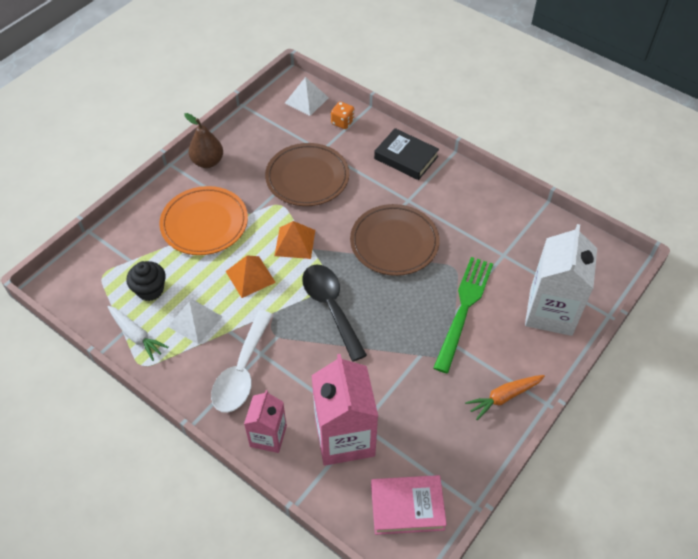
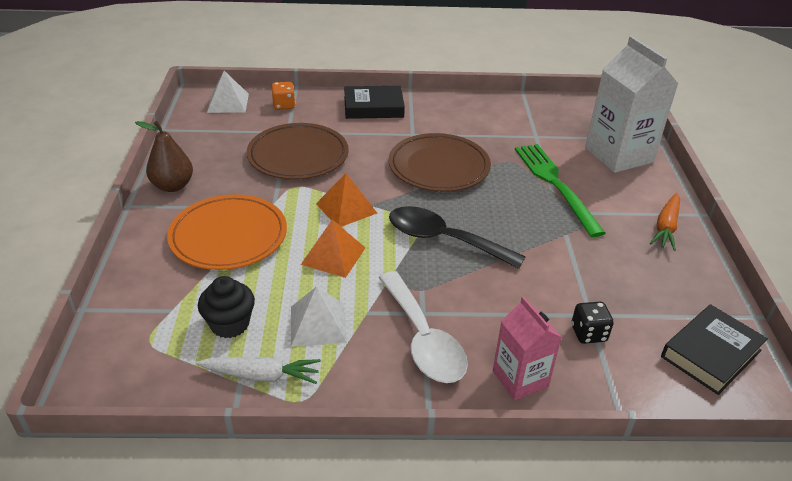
camera: 40 degrees left, 15 degrees down
pink carton [311,354,378,466] -> black dice [572,302,614,344]
pink book [371,475,447,535] -> black book [661,304,768,395]

